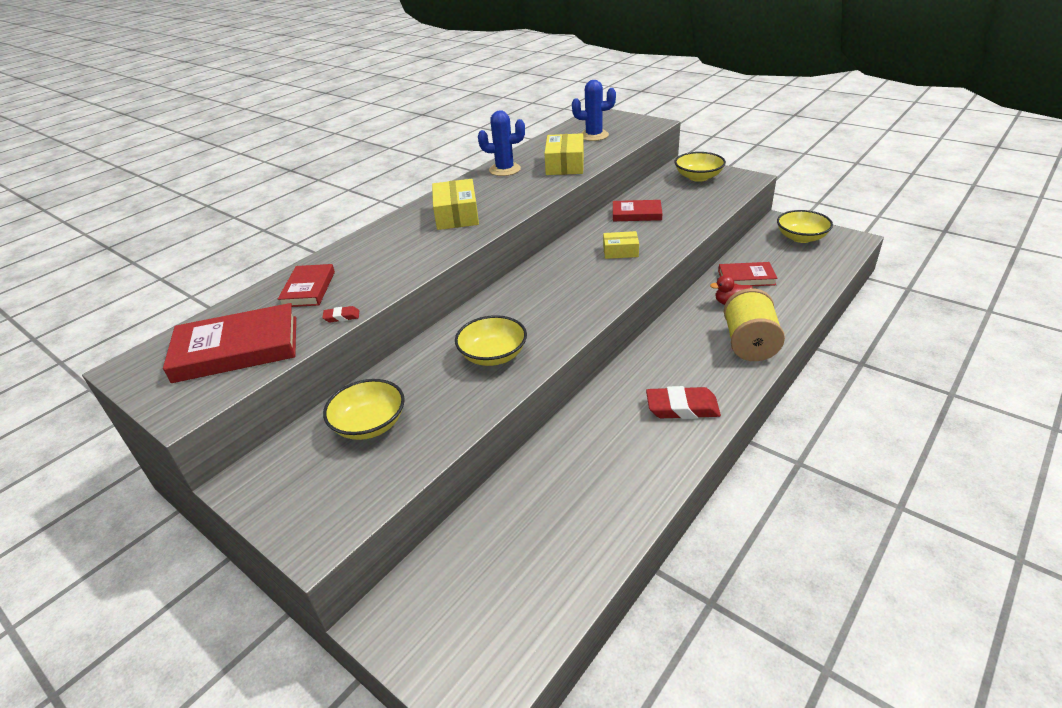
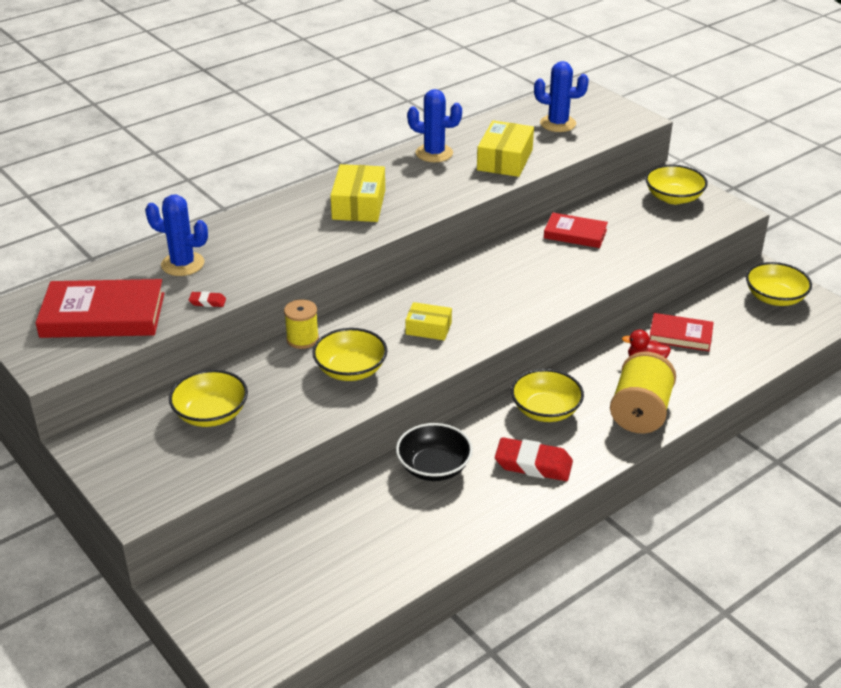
camera: 10 degrees right, 0 degrees up
red book [278,264,335,307] -> blue cactus [145,195,208,276]
yellow box [603,231,639,259] -> yellow box moved to [405,302,452,340]
none -> yellow spool [284,299,319,349]
none -> black bowl [396,423,473,481]
none -> yellow bowl [511,369,584,422]

